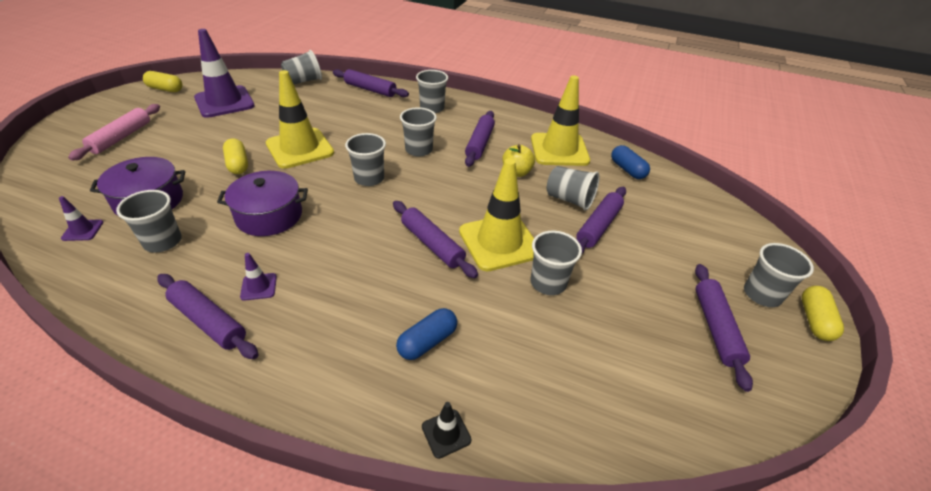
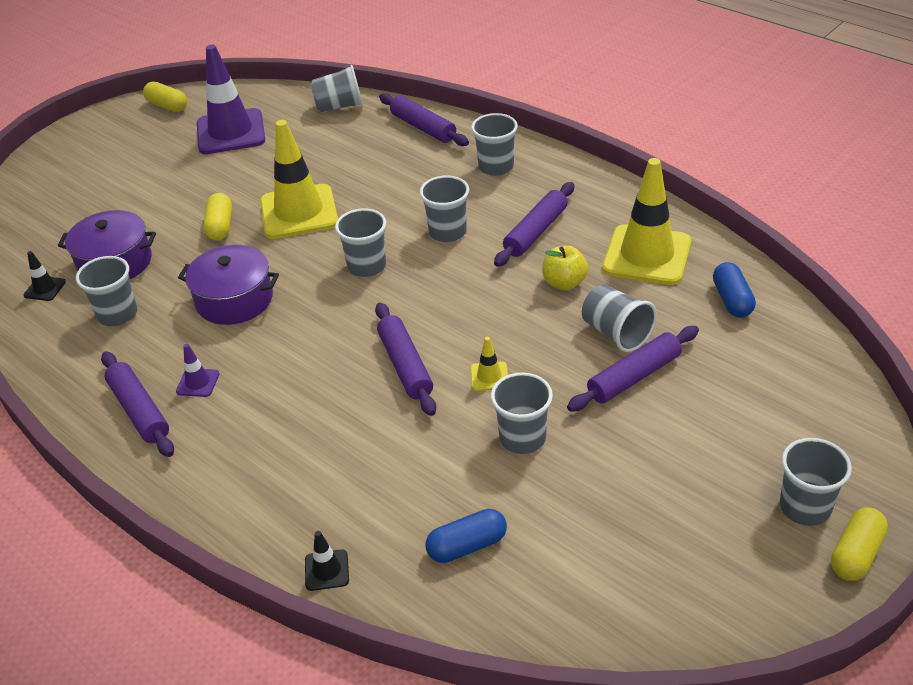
camera: 25 degrees right, 0 degrees up
purple traffic cone [59,196,103,241] -> black traffic cone [24,251,66,301]
pink rolling pin [68,104,160,161] -> none
blue capsule [396,308,457,360] -> blue capsule moved to [425,509,507,563]
yellow traffic cone [459,158,534,271] -> yellow traffic cone [470,337,508,391], size x0.42
purple rolling pin [695,264,753,392] -> none

